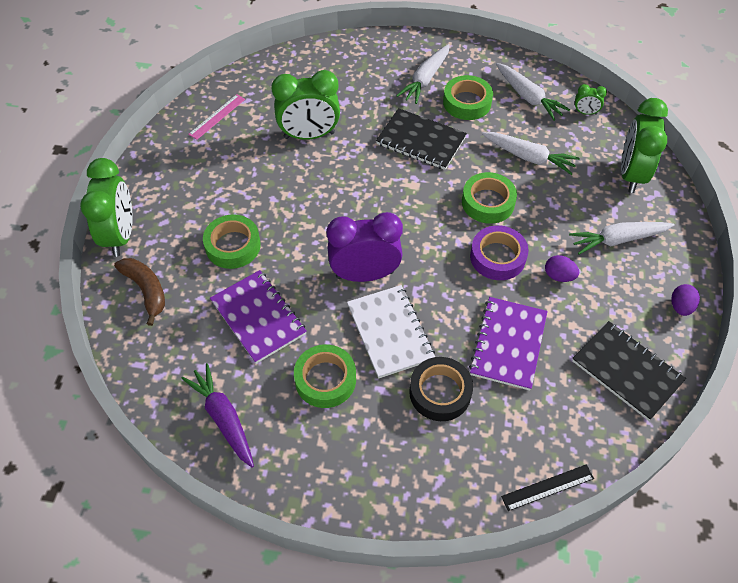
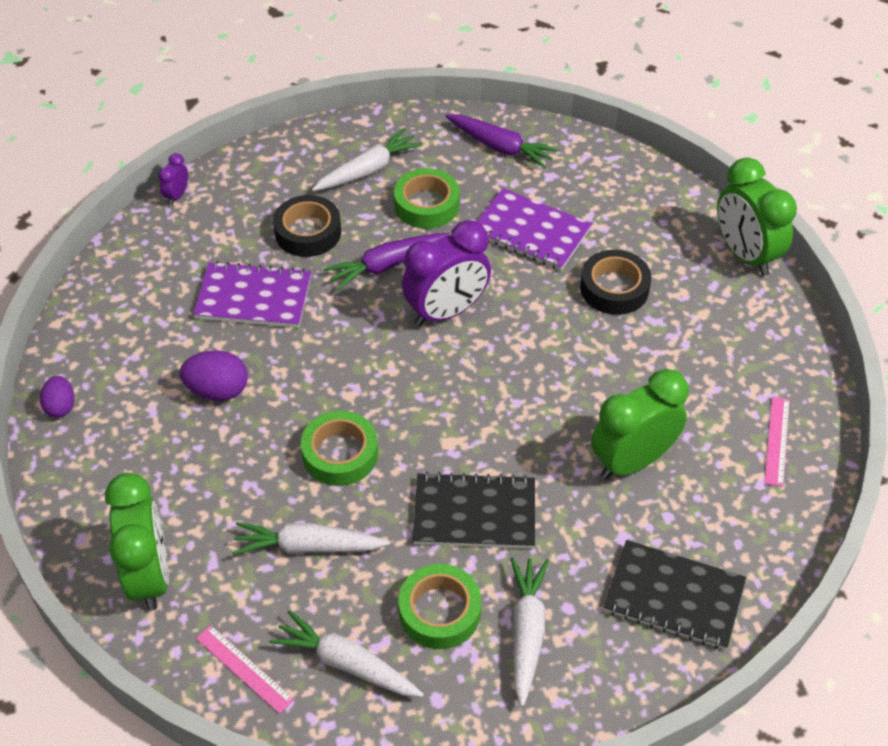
camera: 155 degrees right, 5 degrees down
brown banana [114,258,165,326] -> none
green tape [203,214,261,269] -> black tape [580,250,651,315]
white notebook [347,285,435,379] -> purple carrot [323,233,449,291]
purple notebook [469,297,548,391] -> purple notebook turned 75 degrees counterclockwise [193,261,311,328]
purple tape [470,225,529,280] -> none
black ruler [501,464,594,511] -> purple clock [158,153,188,205]
purple egg [545,255,579,282] -> purple egg [180,350,248,401], size x1.52
white carrot [569,222,675,255] -> white carrot moved to [312,128,423,191]
black notebook [572,321,686,421] -> black notebook moved to [604,540,746,650]
green clock [574,84,607,115] -> pink ruler [196,625,294,714]

